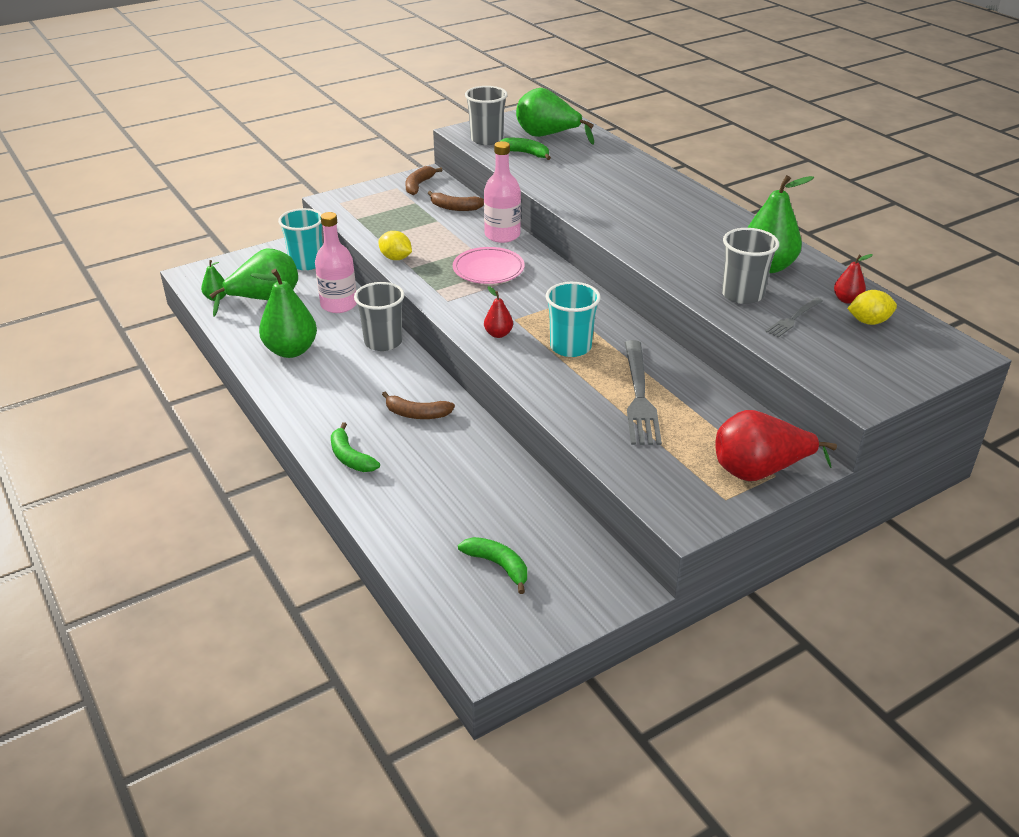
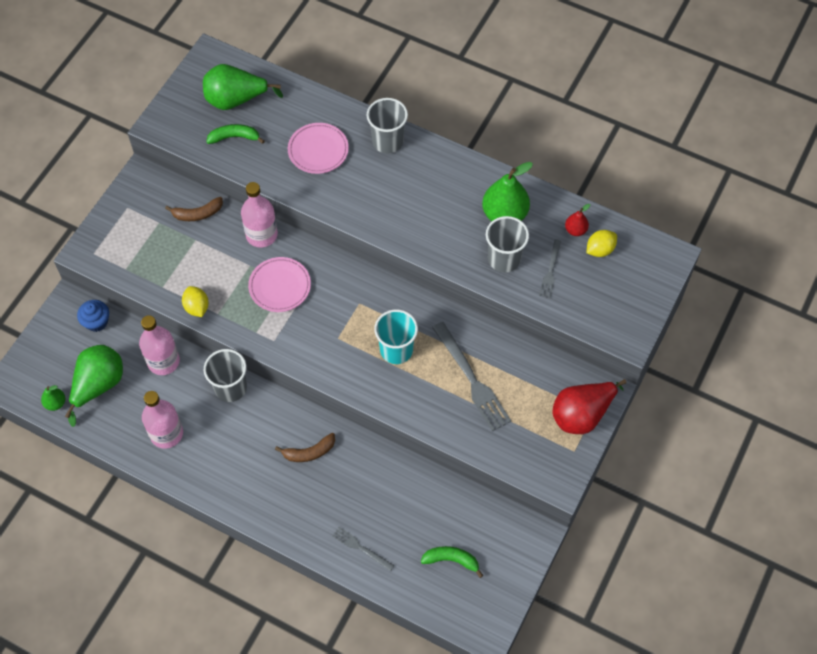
camera: 30 degrees left, 25 degrees up
green pear [251,269,317,358] -> pink bottle [142,391,183,449]
turquoise cup [278,208,323,270] -> blue cupcake [77,300,109,332]
green banana [331,422,380,472] -> none
yellow lemon [378,231,412,260] -> yellow lemon turned 60 degrees clockwise [182,286,209,317]
brown banana [405,166,442,195] -> none
grey cup [465,86,507,145] -> grey cup moved to [367,98,408,153]
red pear [484,286,513,338] -> none
none -> pink plate [288,123,349,174]
none -> grey fork [332,527,395,571]

